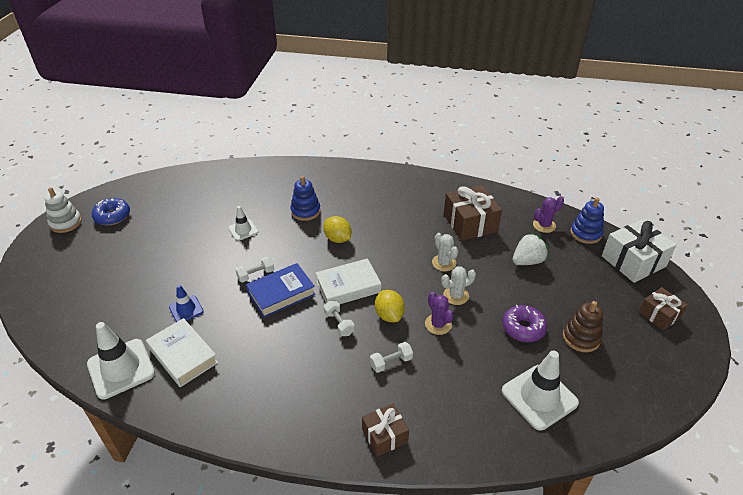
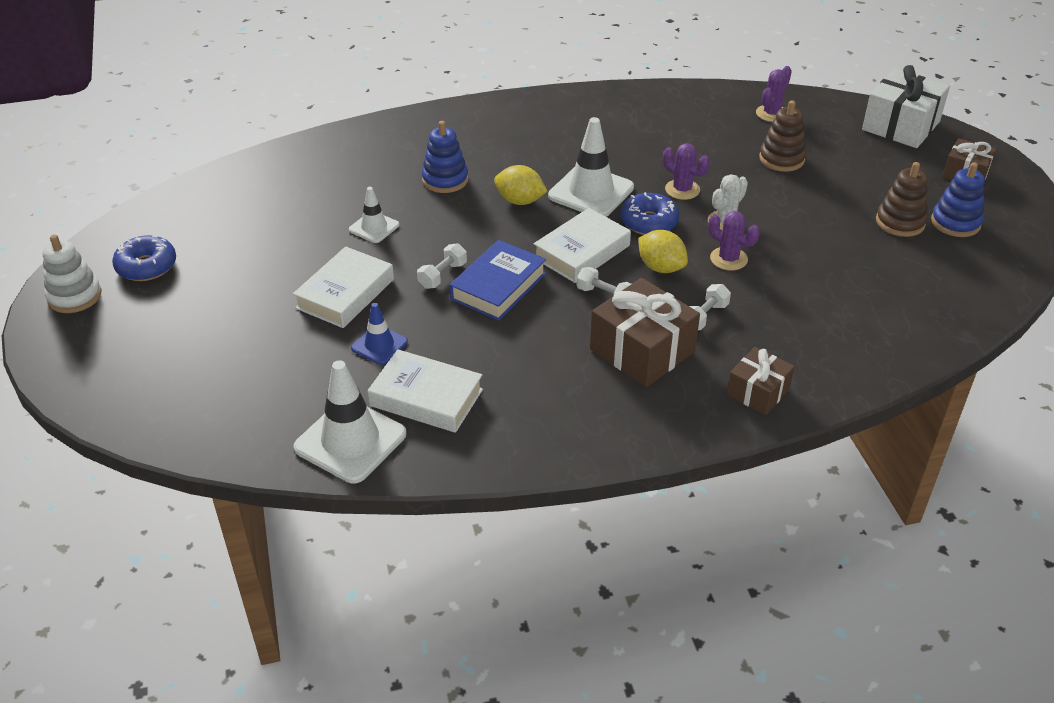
camera: 25 degrees left, 0 degrees up
white cactus [432,233,458,271] -> purple cactus [663,143,710,200]
brown gift [444,185,502,241] -> brown gift moved to [590,278,700,387]
purple donut [502,305,547,342] -> none
white traffic cone [502,351,579,431] -> white traffic cone moved to [548,117,634,217]
white strawberry [512,233,549,265] -> brown stacking toy [759,101,806,172]
blue stacking toy [570,198,604,244] -> blue stacking toy moved to [931,162,985,237]
none -> white book [293,246,394,328]
none -> blue donut [621,192,679,235]

